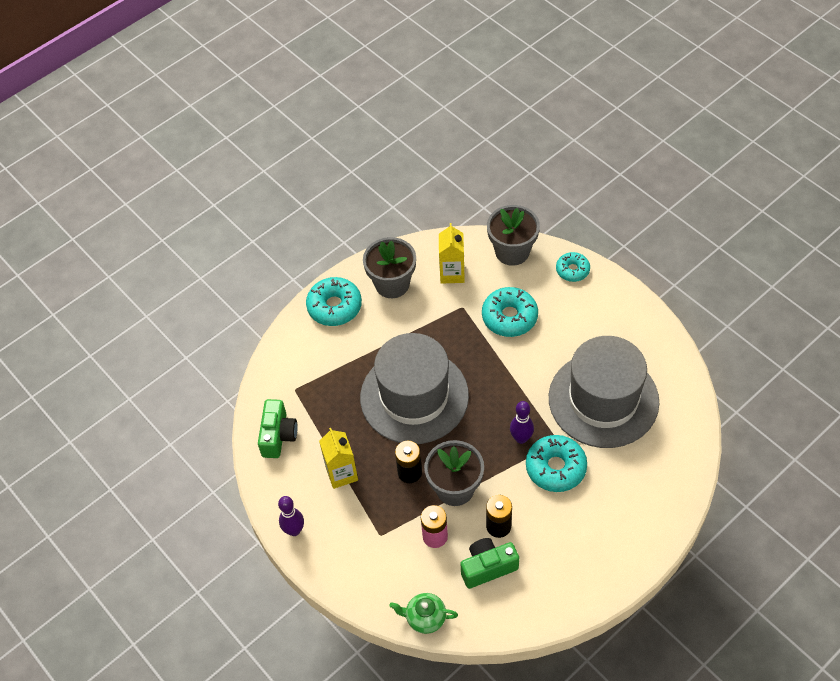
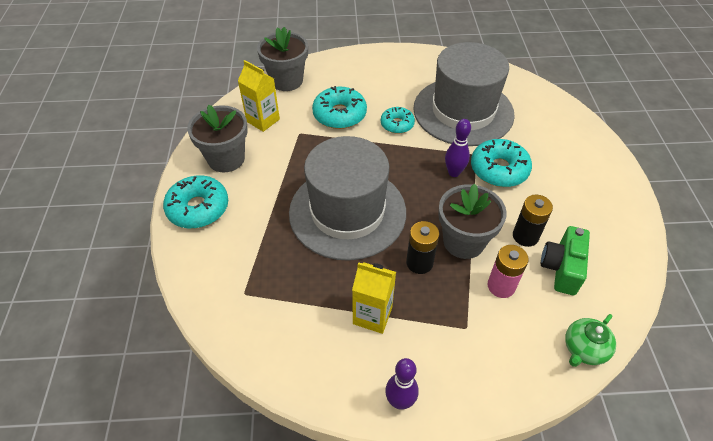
camera: 55 degrees left, 5 degrees down
green camera [258,399,297,458] -> none
turquoise donut [556,252,590,282] -> turquoise donut moved to [381,107,415,134]

